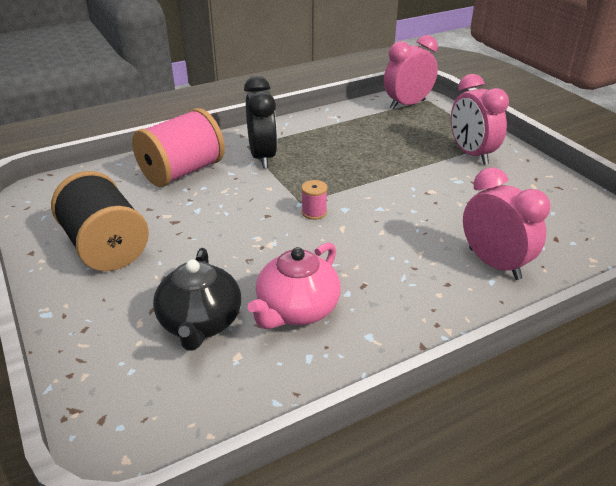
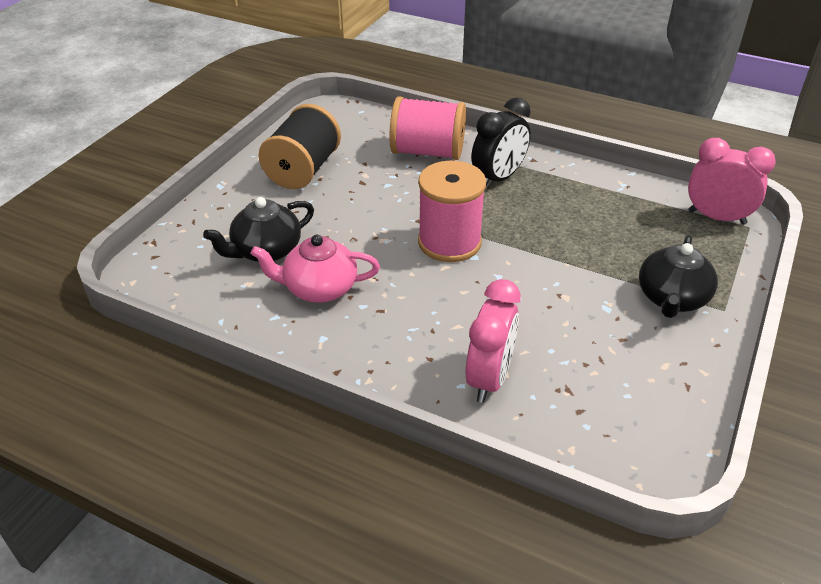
camera: 55 degrees right, 5 degrees up
pink spool [301,180,328,220] -> pink spool [418,161,486,262], size x2.48
pink clock [451,74,509,165] -> black teapot [639,235,718,318]

